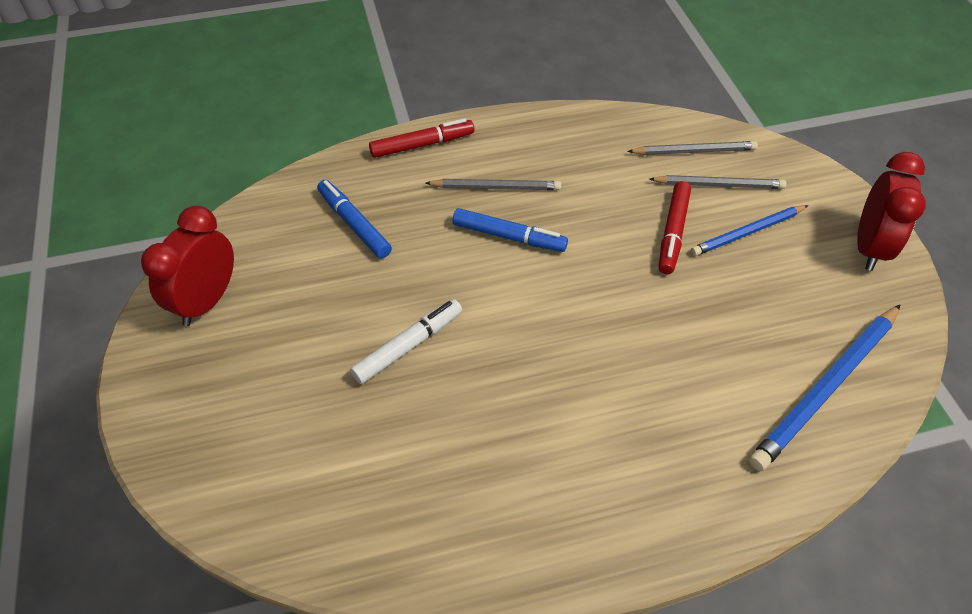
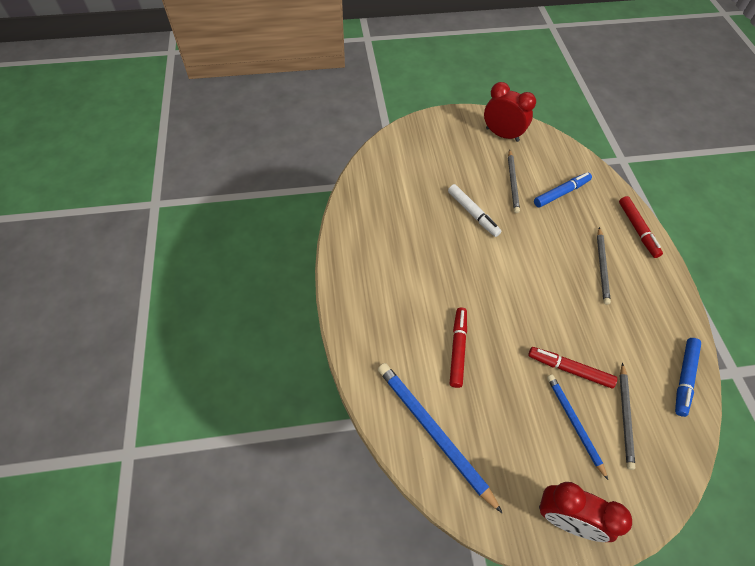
camera: 95 degrees right, 5 degrees up
blue marker [453,208,568,252] -> blue marker moved to [675,338,701,417]
grey pencil [627,141,758,155] -> grey pencil moved to [508,150,520,213]
none -> red marker [450,308,467,388]

